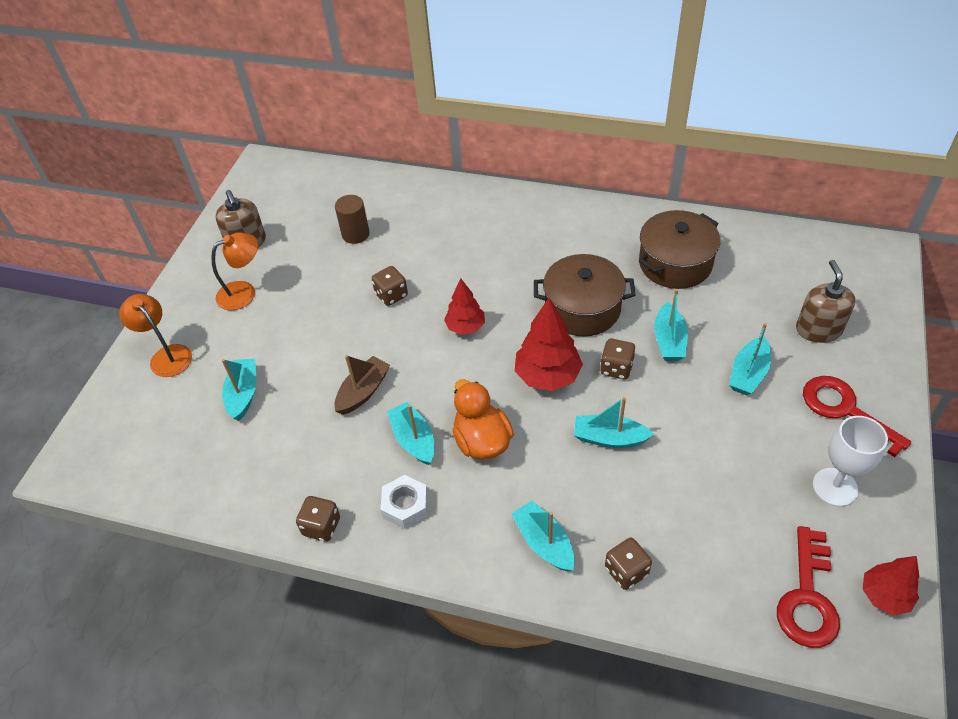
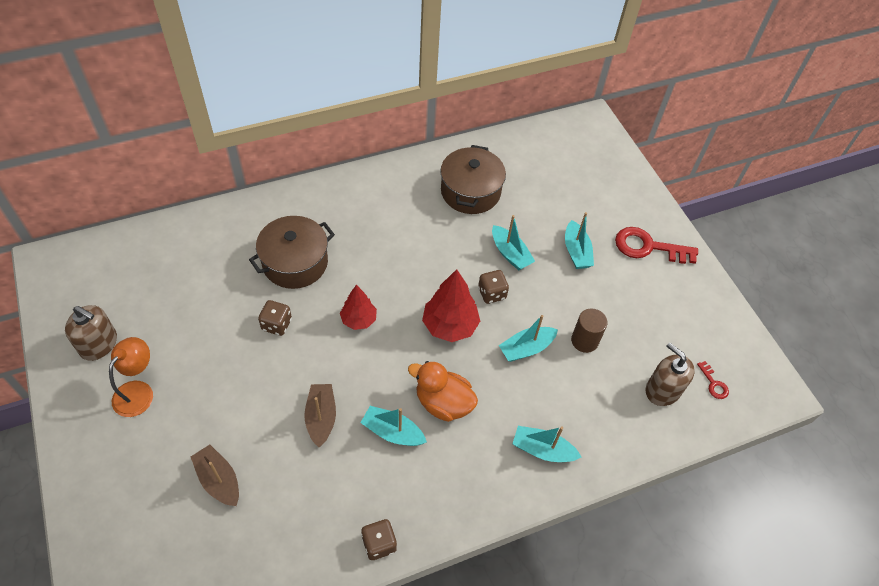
camera: 45 degrees left, 5 degrees up
orange lamp [119,294,192,377] -> none
turquoise boat [222,359,256,421] -> brown boat [191,445,239,506]
brown cylinder [335,195,370,244] -> brown cylinder moved to [571,308,608,353]
white nut [381,475,428,529] -> none
brown pot [534,254,635,337] -> brown pot moved to [249,216,335,289]
brown dice [605,538,652,590] -> none
red key [777,526,840,648] -> red key [697,361,729,399], size x0.47
brown soap dispenser [796,260,856,343] -> brown soap dispenser moved to [646,343,695,406]
white goblet [813,416,888,507] -> none
red tree [862,556,920,615] -> none

